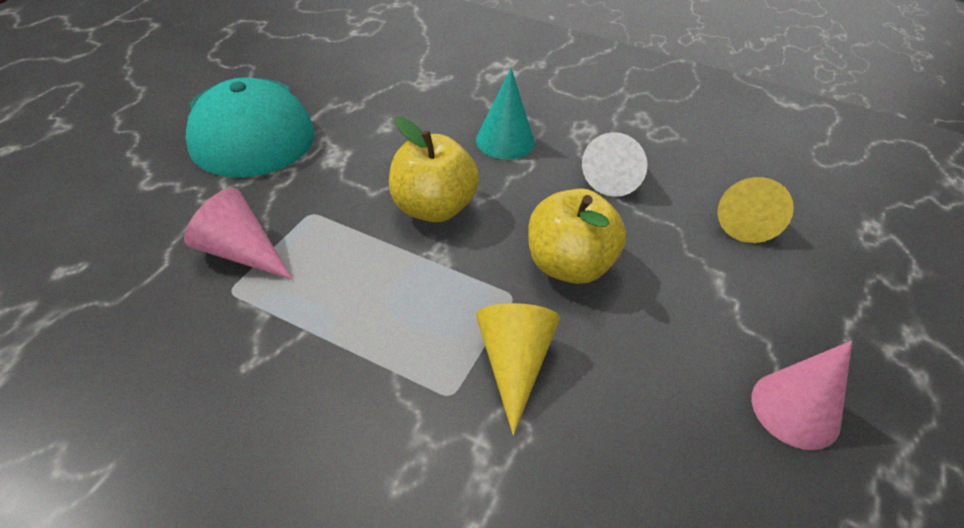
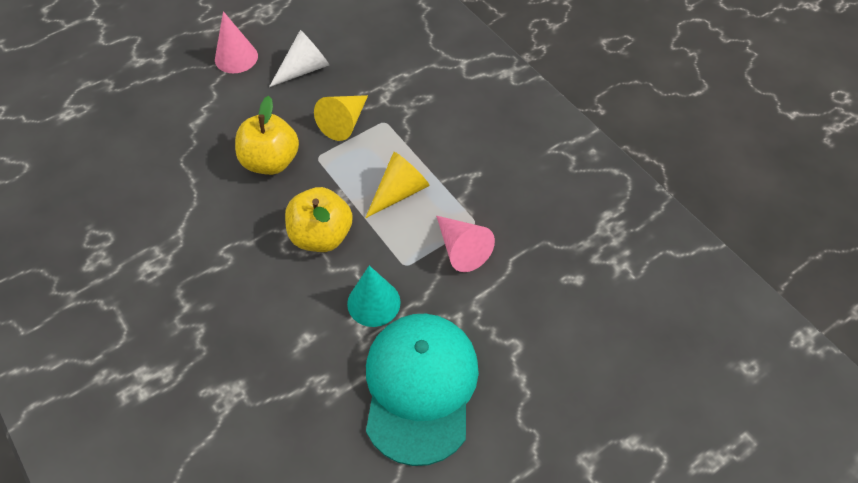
camera: 150 degrees left, 10 degrees up
turquoise cone [476,68,535,160] -> turquoise cone moved to [347,266,401,327]
white cone [582,132,648,197] -> white cone moved to [269,30,329,87]
yellow cone [717,177,794,243] -> yellow cone moved to [365,152,430,218]

